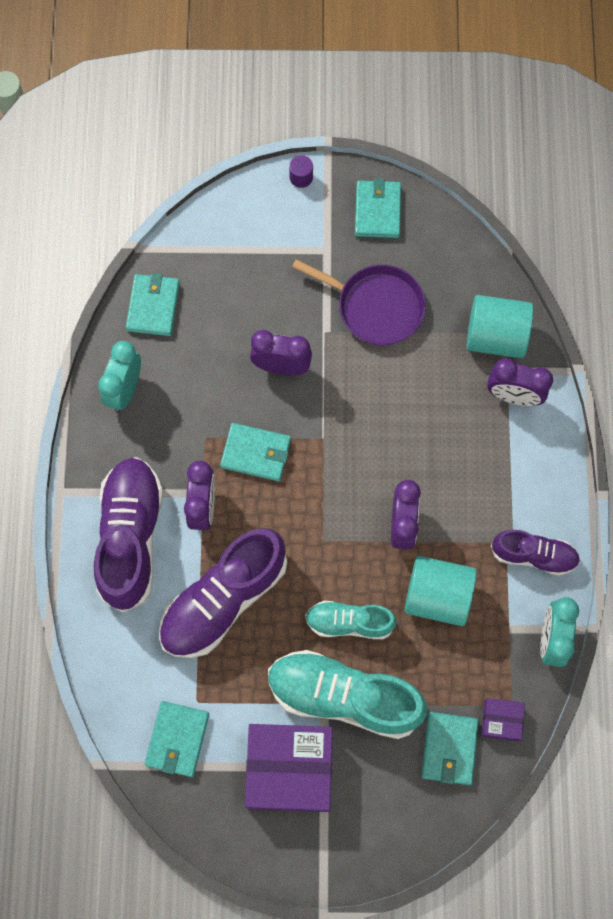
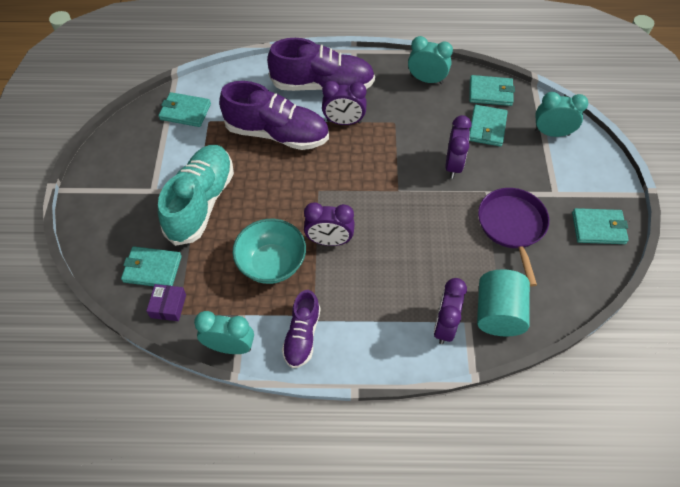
camera: 90 degrees right, 15 degrees down
purple shoe [159,528,287,658] -> purple shoe turned 150 degrees clockwise [219,81,329,150]
turquoise wallet [220,423,291,481] -> turquoise wallet moved to [469,105,508,146]
purple box [245,724,333,812] -> none
purple cylinder [289,155,313,188] -> none
purple pan [292,259,426,345] -> purple pan turned 150 degrees clockwise [478,188,549,287]
turquoise shoe [305,601,397,639] -> none
turquoise cylinder [405,556,477,626] -> turquoise bowl [232,219,306,284]
none -> turquoise clock [535,92,588,137]

